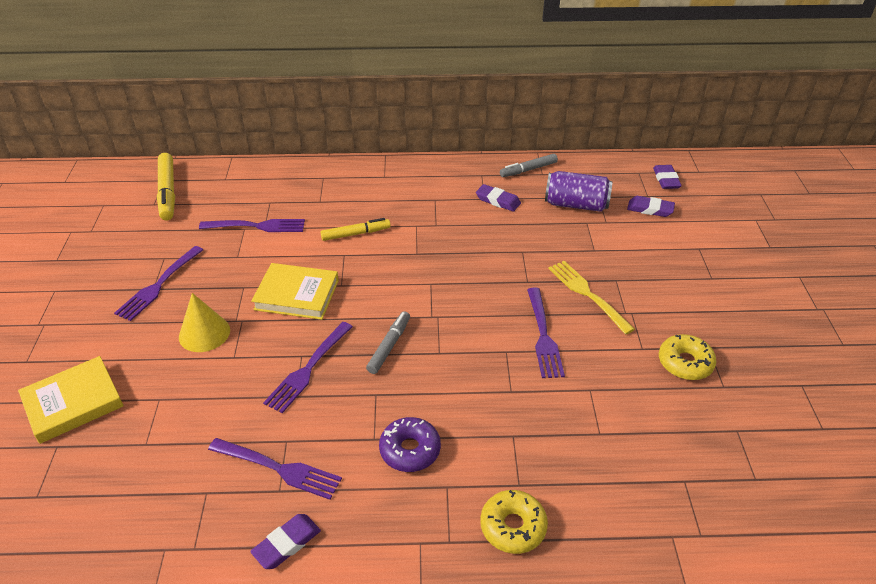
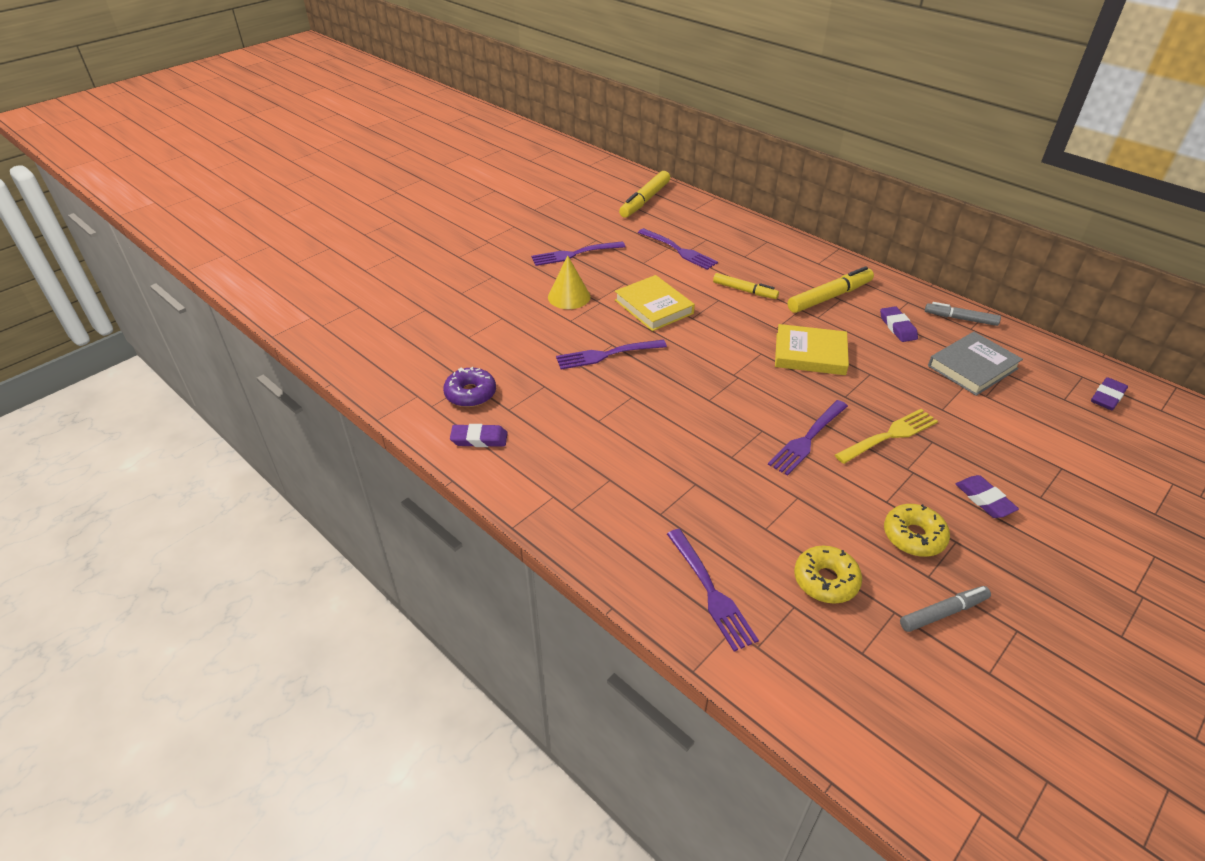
camera: 45 degrees right, 0 degrees up
yellow book [18,356,124,444] -> yellow book moved to [775,324,849,375]
purple fork [208,438,342,500] -> purple fork moved to [667,529,759,652]
grey marker [366,311,410,374] -> grey marker moved to [900,586,991,632]
purple donut [379,417,441,472] -> purple donut moved to [443,367,496,407]
yellow donut [480,490,548,554] -> yellow donut moved to [794,546,862,604]
purple can [545,171,612,212] -> grey book [928,332,1023,396]
yellow fork [548,261,635,335] -> yellow fork turned 45 degrees clockwise [835,409,938,464]
purple eraser [627,196,675,217] -> purple eraser moved to [955,475,1019,518]
none -> yellow marker [788,266,874,313]

